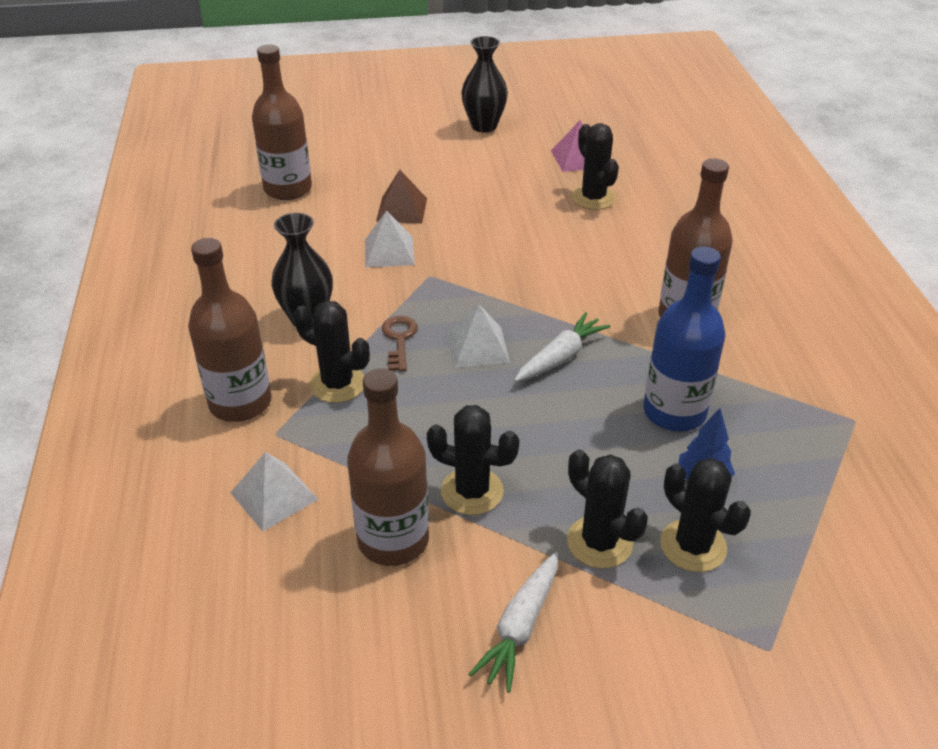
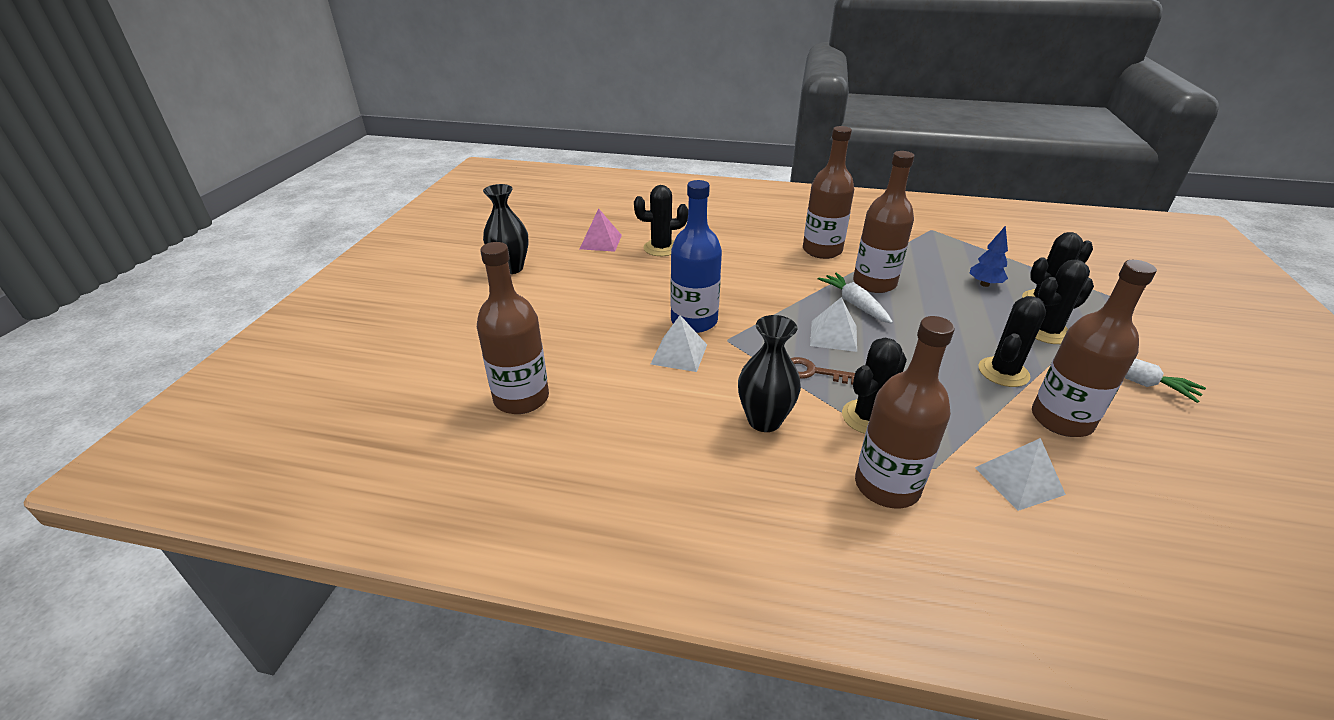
camera: 70 degrees left, 5 degrees down
brown pyramid [376,169,427,224] -> none
blue bottle [643,247,726,431] -> blue bottle moved to [671,180,722,333]
none -> brown bottle [853,151,914,293]

